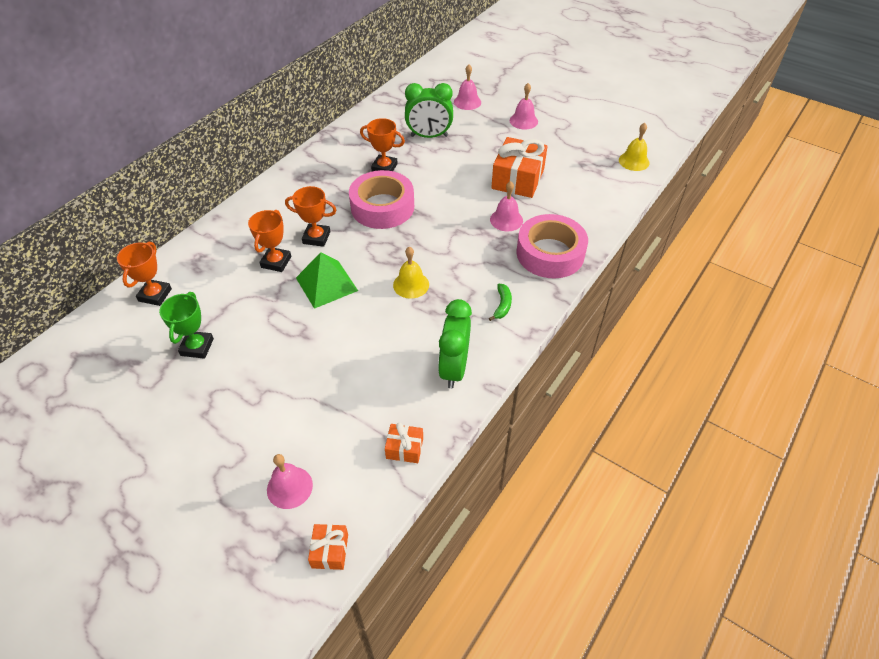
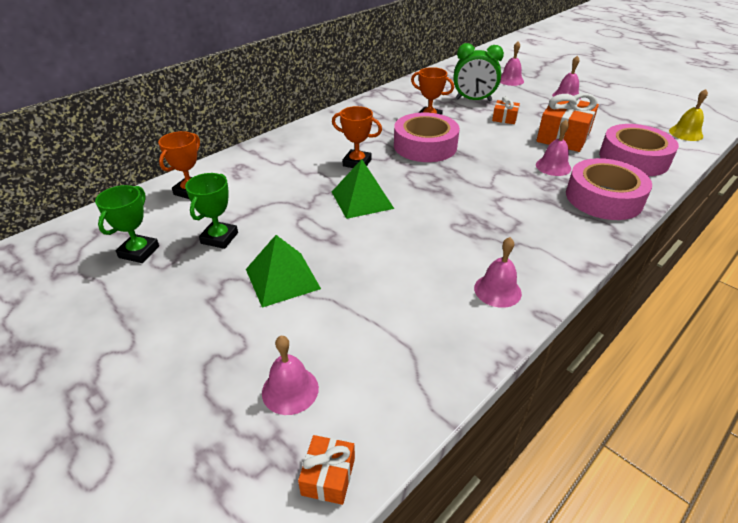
camera: 10 degrees right, 10 degrees down
orange trophy [248,210,291,272] -> none
orange gift [385,422,423,463] -> orange gift moved to [492,96,520,124]
yellow bell [393,247,429,299] -> none
green clock [438,299,472,388] -> pink bell [474,237,522,308]
green banana [489,284,512,321] -> none
none -> green trophy [95,185,159,263]
none -> green pyramid [246,235,321,308]
none -> pink tape [599,124,679,176]

